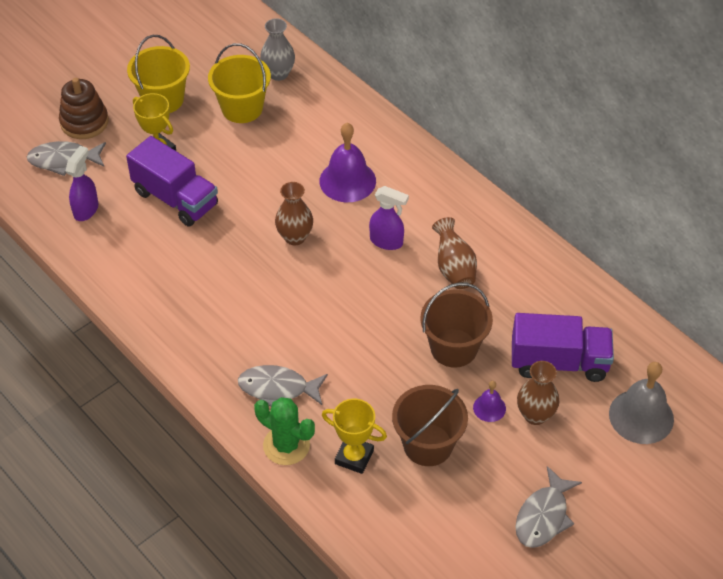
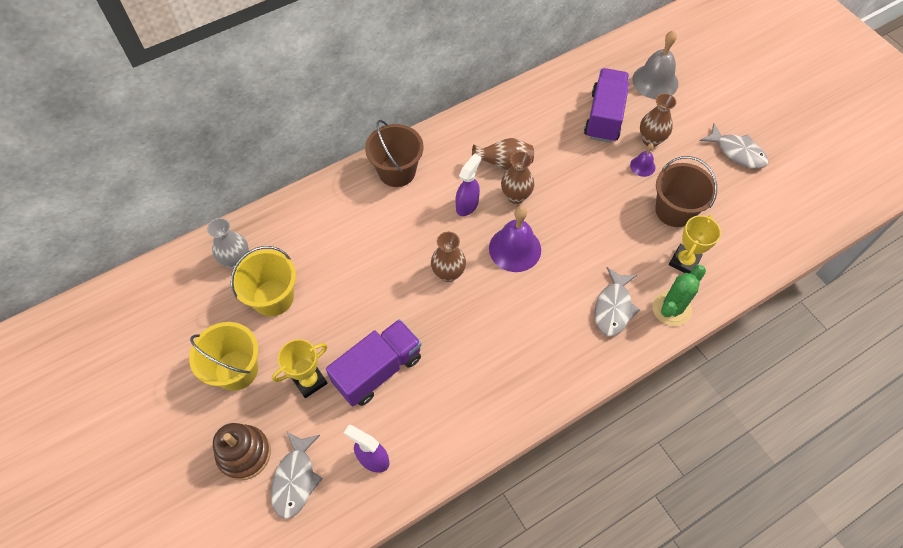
camera: 80 degrees left, 10 degrees up
purple bell [319,123,376,202] -> purple bell moved to [489,206,541,272]
brown bucket [421,282,493,368] -> brown bucket moved to [365,120,424,187]
none -> brown vase [501,151,534,204]

